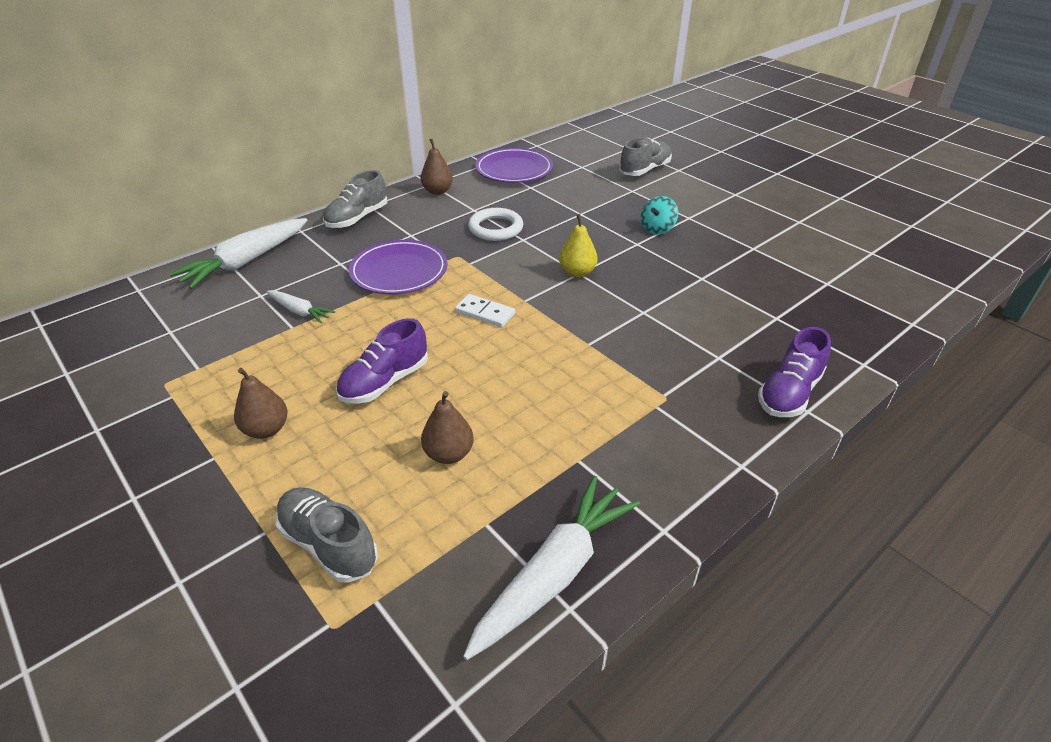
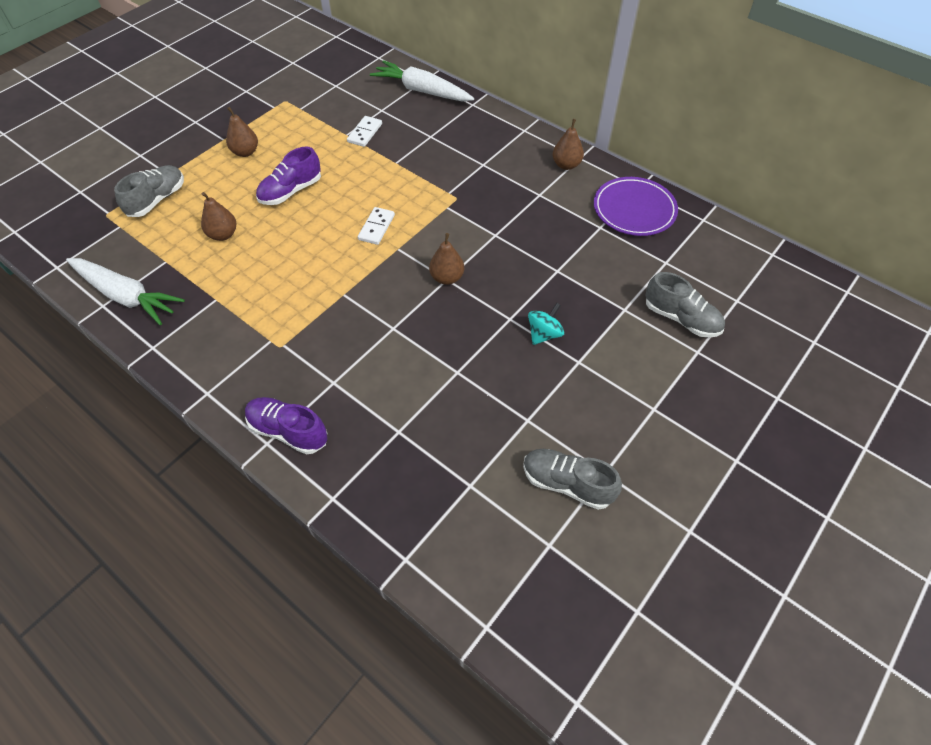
camera: 80 degrees right, 15 degrees up
white carrot [266,290,335,323] -> white domino [347,116,382,147]
grey shoe [323,170,388,228] -> grey shoe moved to [523,449,622,510]
purple shoe [336,318,428,404] -> purple shoe turned 75 degrees counterclockwise [256,147,321,205]
purple plate [349,240,448,294] -> none
white ring [468,208,523,241] -> none
yellow pear [559,214,598,278] -> brown pear [429,233,464,285]
turquoise spinning top [641,196,678,235] -> turquoise spinning top turned 105 degrees clockwise [528,303,564,345]

